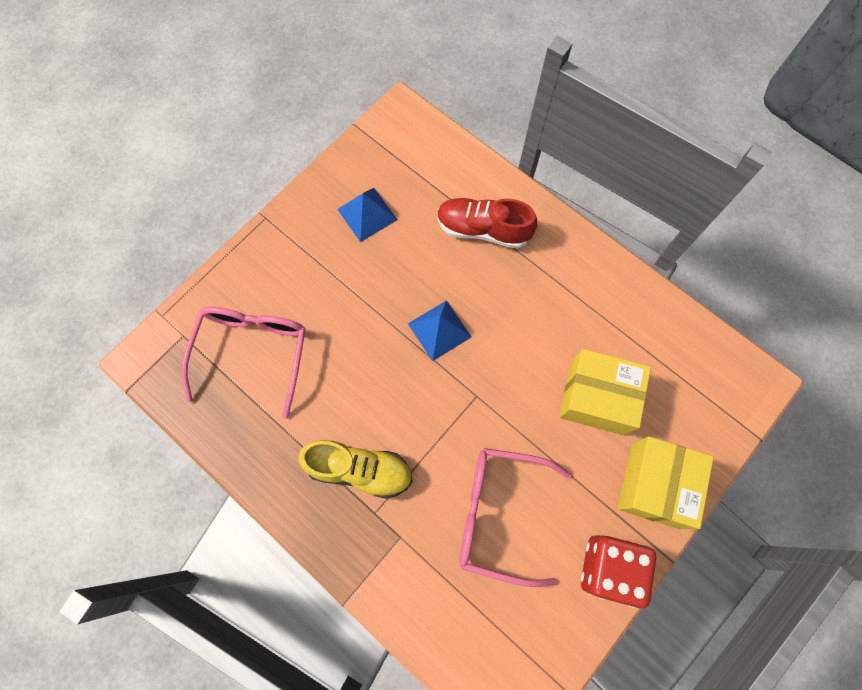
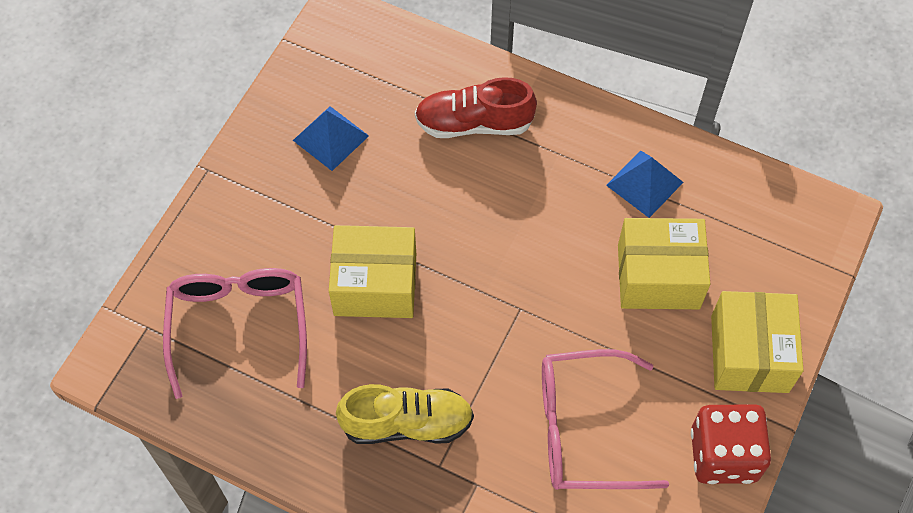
camera: 15 degrees left, 10 degrees down
blue pyramid [408,300,471,361] -> blue pyramid moved to [606,151,683,218]
none -> yellow box [329,225,416,318]

